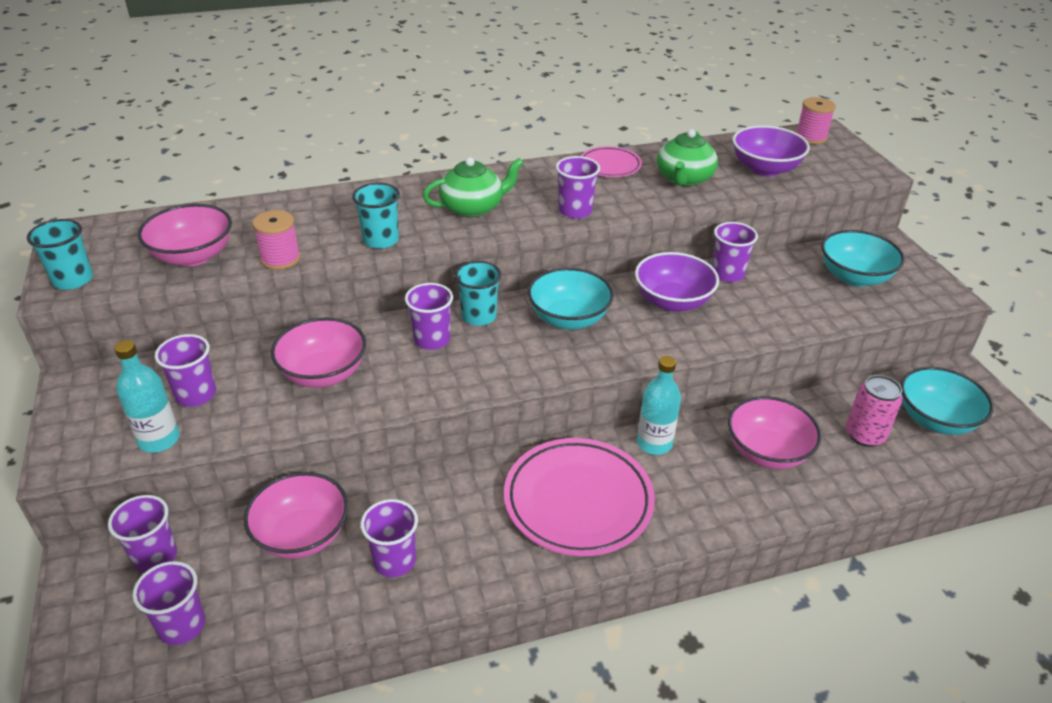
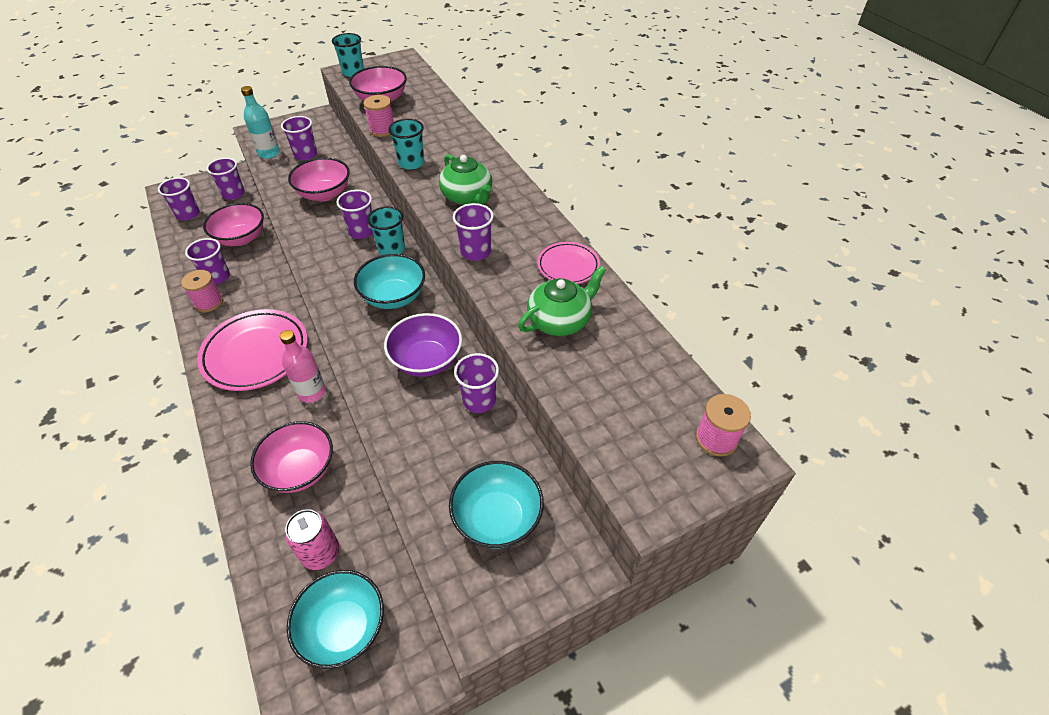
camera: 80 degrees right, 10 degrees up
turquoise bottle [637,356,681,455] -> pink bottle [280,330,326,403]
green teapot [657,129,718,186] -> green teapot turned 135 degrees clockwise [518,266,606,336]
purple bowl [733,125,810,177] -> none
none -> pink spool [181,270,223,312]

